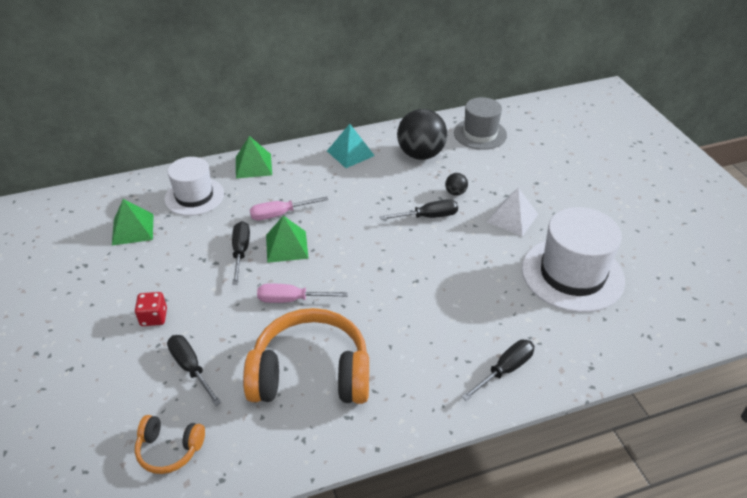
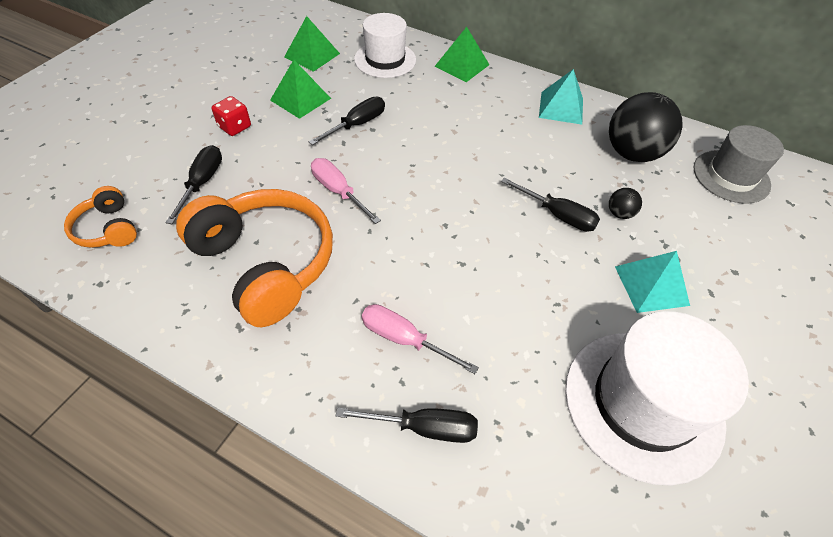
camera: 45 degrees right, 10 degrees up
pink screwdriver [250,197,328,220] -> pink screwdriver moved to [361,304,479,374]
green pyramid [266,216,309,263] -> green pyramid moved to [270,60,331,119]
white pyramid [487,188,538,236] -> turquoise pyramid [615,251,690,313]

